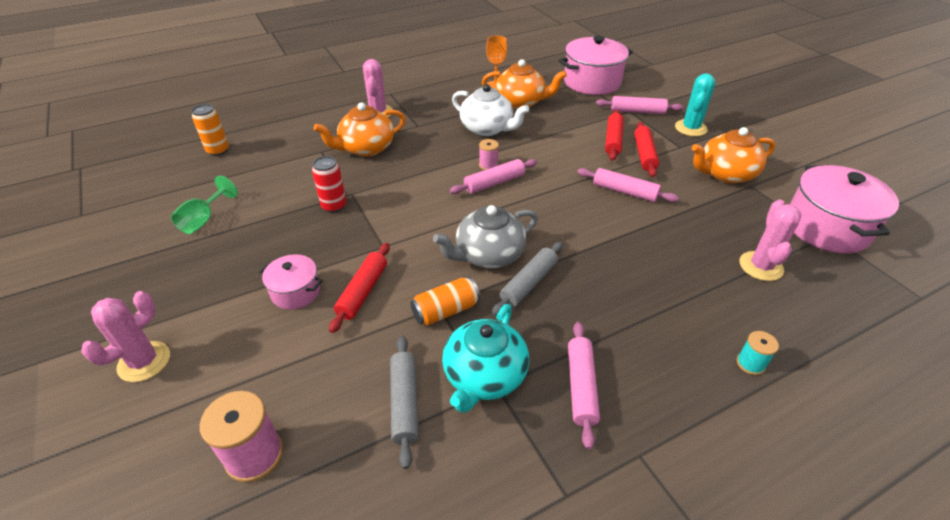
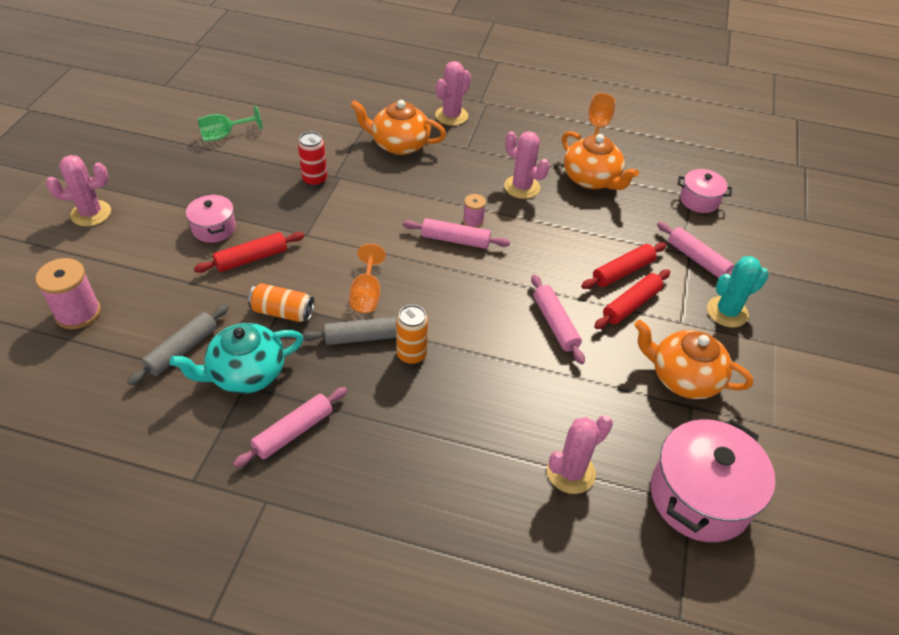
camera: 40 degrees right, 5 degrees up
orange can [192,104,229,156] -> orange can moved to [396,305,428,365]
grey teapot [433,205,538,268] -> orange goblet [349,244,386,313]
white teapot [452,84,529,136] -> pink cactus [504,131,549,199]
pink pot [559,36,633,95] -> pink pot [678,169,732,213], size x0.54
turquoise spool [737,331,779,375] -> none

